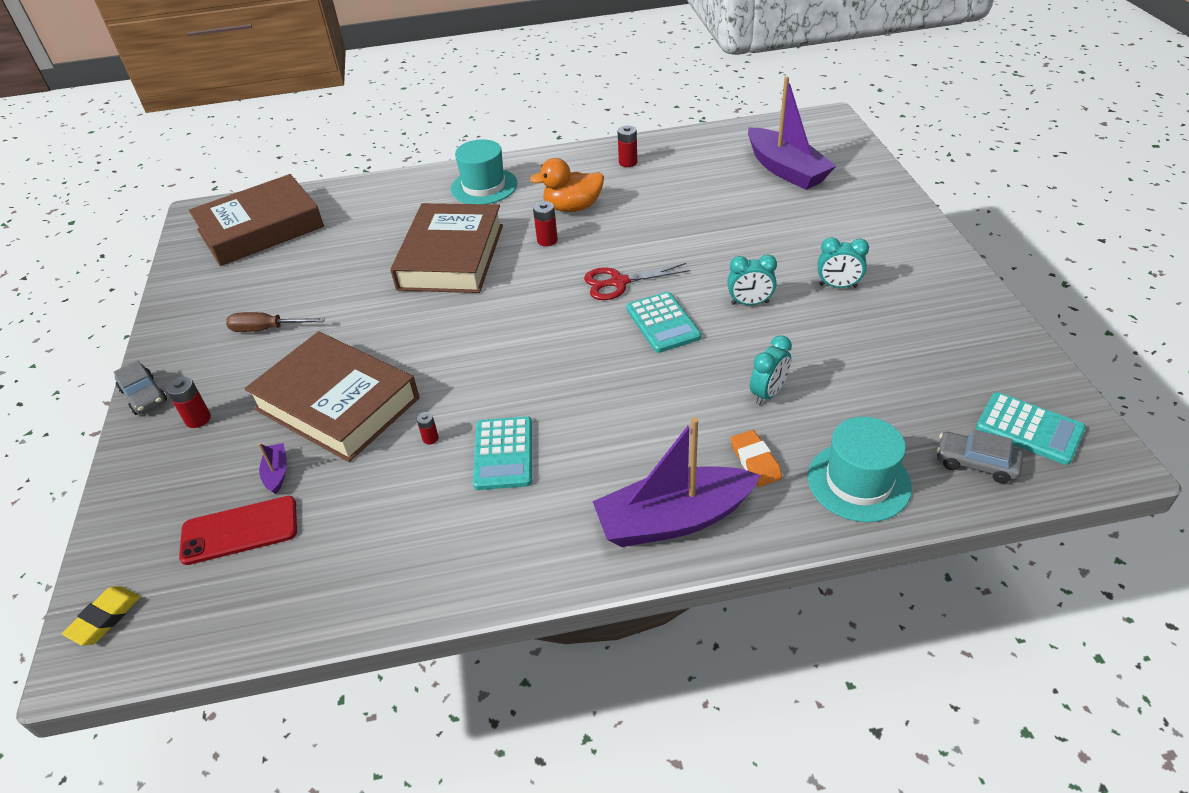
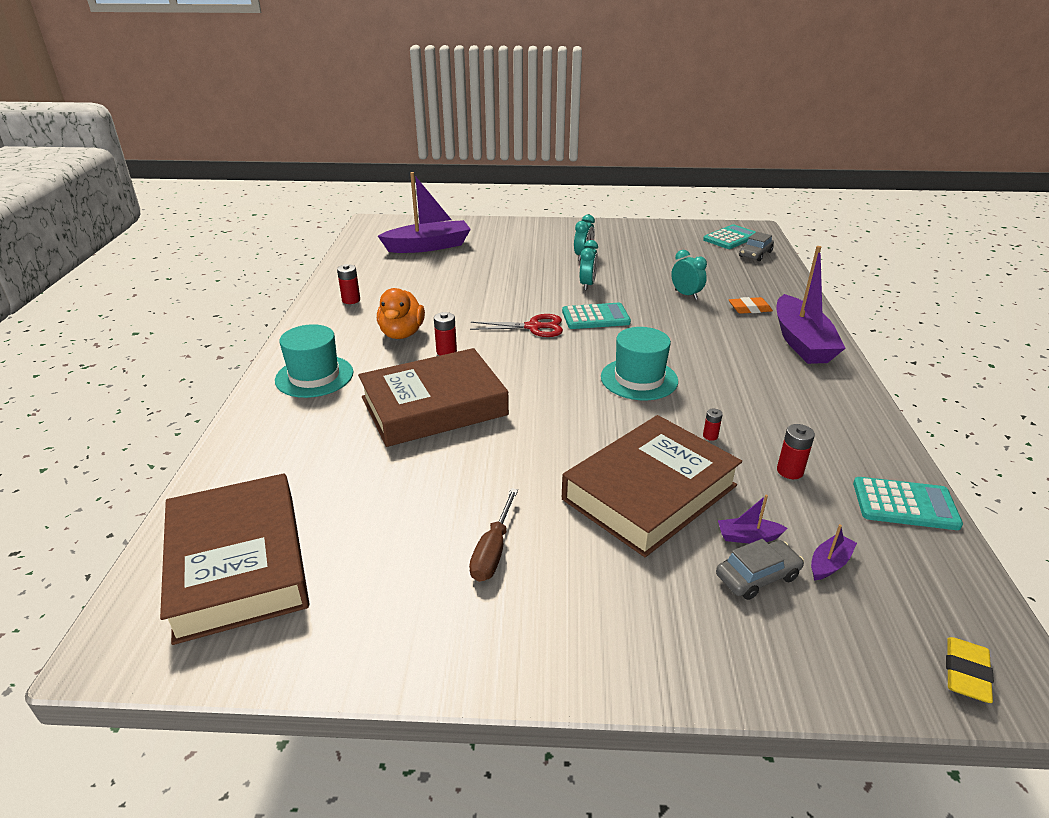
camera: 80 degrees left, 10 degrees down
yellow eraser [62,586,140,646] -> yellow eraser turned 75 degrees clockwise [946,637,994,703]
grey car [114,360,167,415] -> grey car moved to [716,539,804,600]
red battery [166,376,211,428] -> red battery moved to [777,424,815,479]
red phone [179,496,297,565] -> purple boat [811,524,857,580]
brown book [390,203,503,293] -> brown book turned 45 degrees counterclockwise [358,348,509,447]
turquoise calculator [473,416,532,490] -> turquoise calculator moved to [853,477,963,530]
red scissors [584,263,690,300] -> red scissors turned 90 degrees counterclockwise [470,314,563,337]
turquoise hat [808,417,912,522] -> turquoise hat moved to [601,327,678,400]

